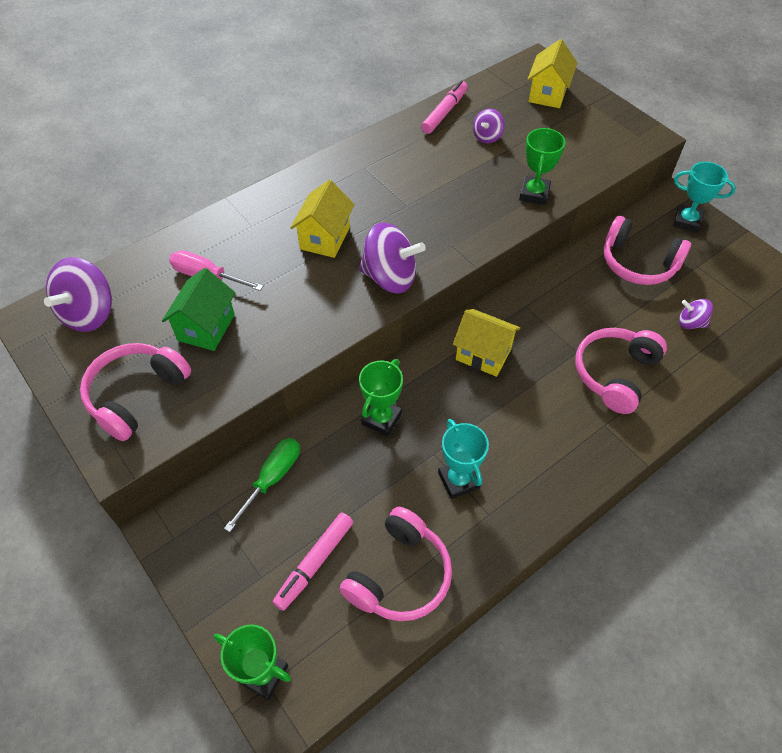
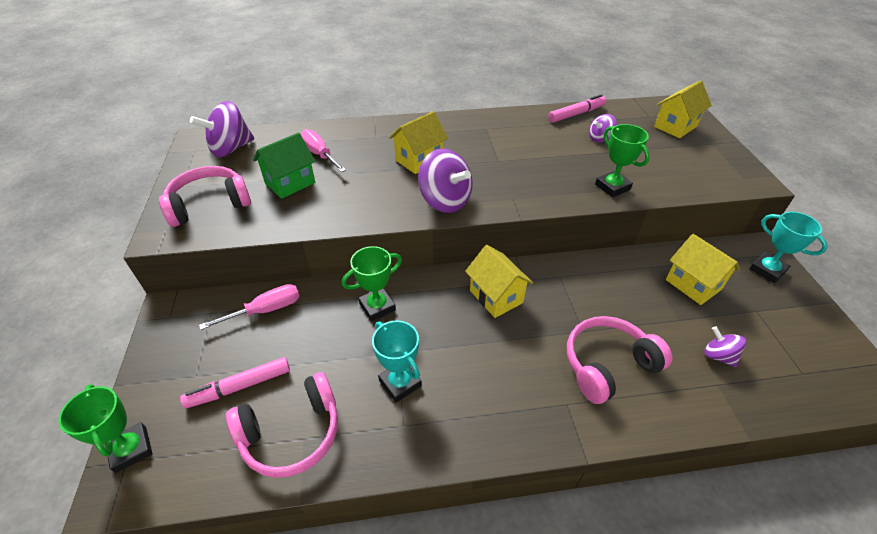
camera: 30 degrees right, 10 degrees down
green screwdriver [224,438,300,532] -> pink screwdriver [199,284,300,330]
turquoise trophy [438,419,489,499] -> turquoise trophy turned 45 degrees counterclockwise [372,320,422,403]
green trophy [519,128,565,205] -> green trophy turned 75 degrees counterclockwise [595,124,650,198]
pink headphones [604,216,691,285] -> yellow house [666,234,740,305]

